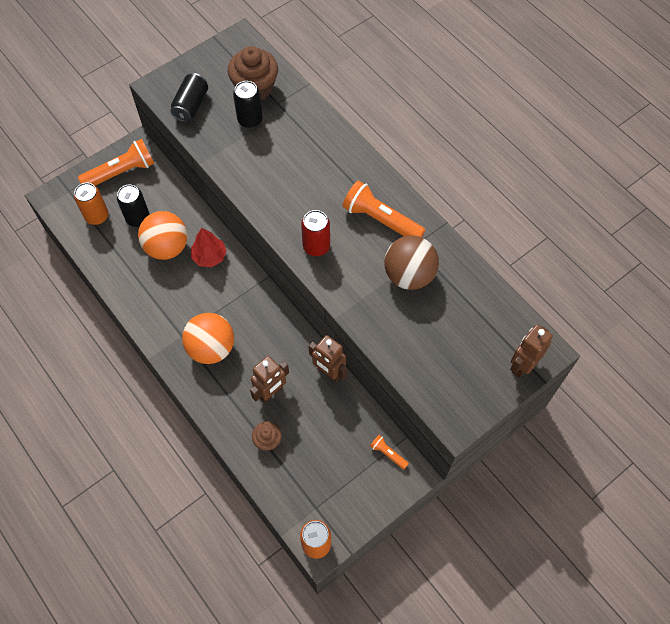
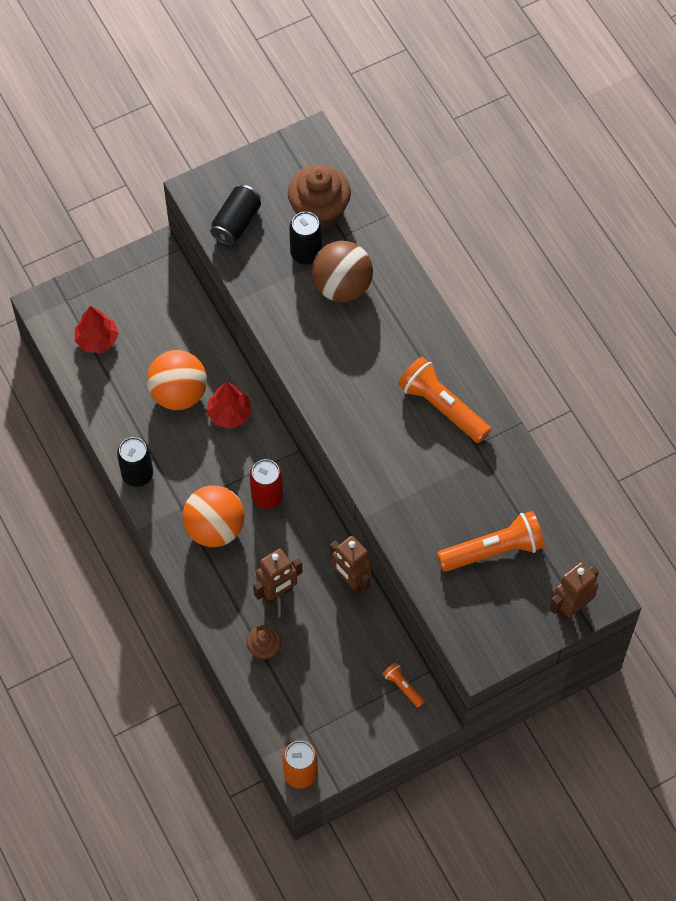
camera: 10 degrees right, 0 degrees up
orange can [74,183,108,225] -> red tree [75,306,119,353]
orange flashlight [78,139,155,186] -> orange flashlight moved to [437,511,545,572]
black can [117,185,150,227] -> black can moved to [117,437,153,487]
red can [301,210,330,256] -> red can moved to [249,459,283,509]
brown ball [384,235,439,290] -> brown ball moved to [312,241,373,302]

